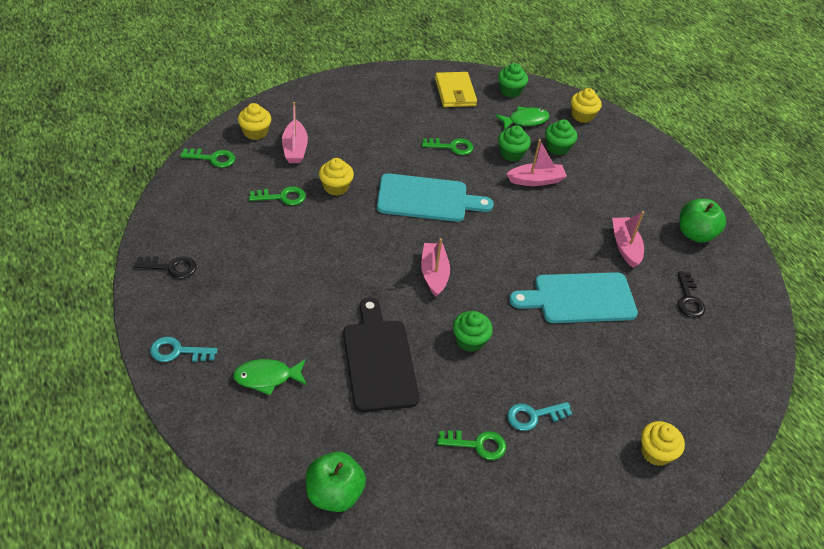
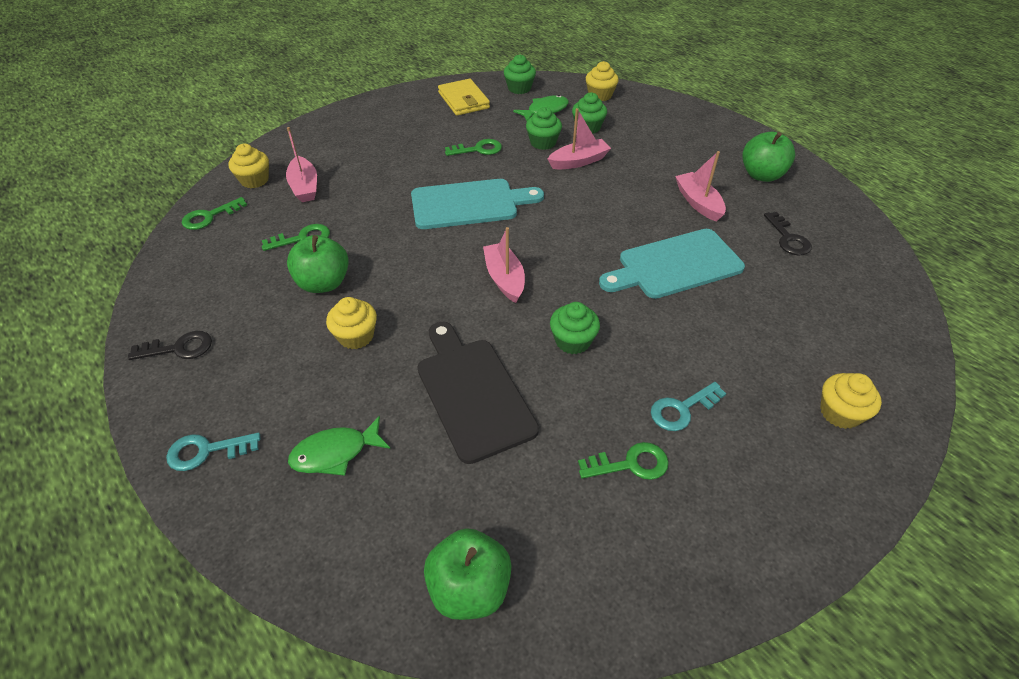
camera: 10 degrees left, 0 degrees up
green key [180,148,235,168] -> green key turned 150 degrees clockwise [182,197,247,230]
yellow cupcake [319,158,354,196] -> yellow cupcake moved to [326,297,377,349]
none -> green apple [287,235,349,293]

